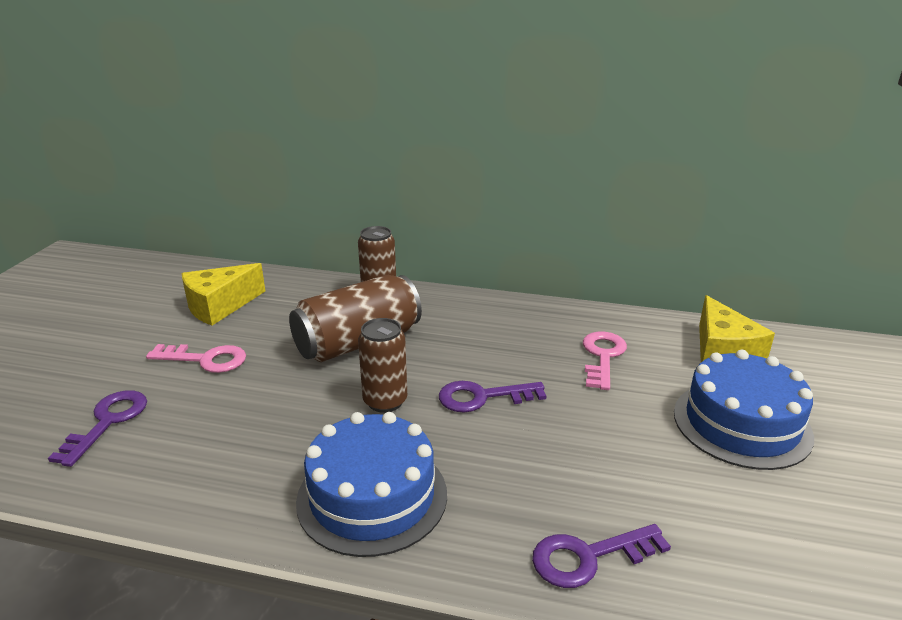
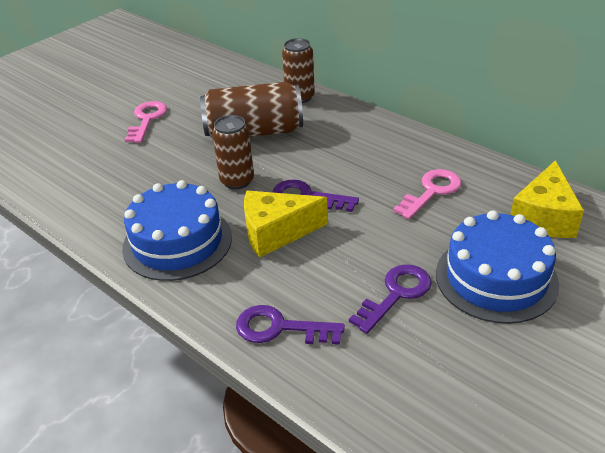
camera: 30 degrees right, 10 degrees up
purple key [48,390,147,467] -> purple key moved to [349,264,432,334]
pink key [146,344,246,373] -> pink key turned 120 degrees counterclockwise [125,101,167,143]
yellow cheese [182,263,265,326] -> yellow cheese moved to [244,191,328,258]

